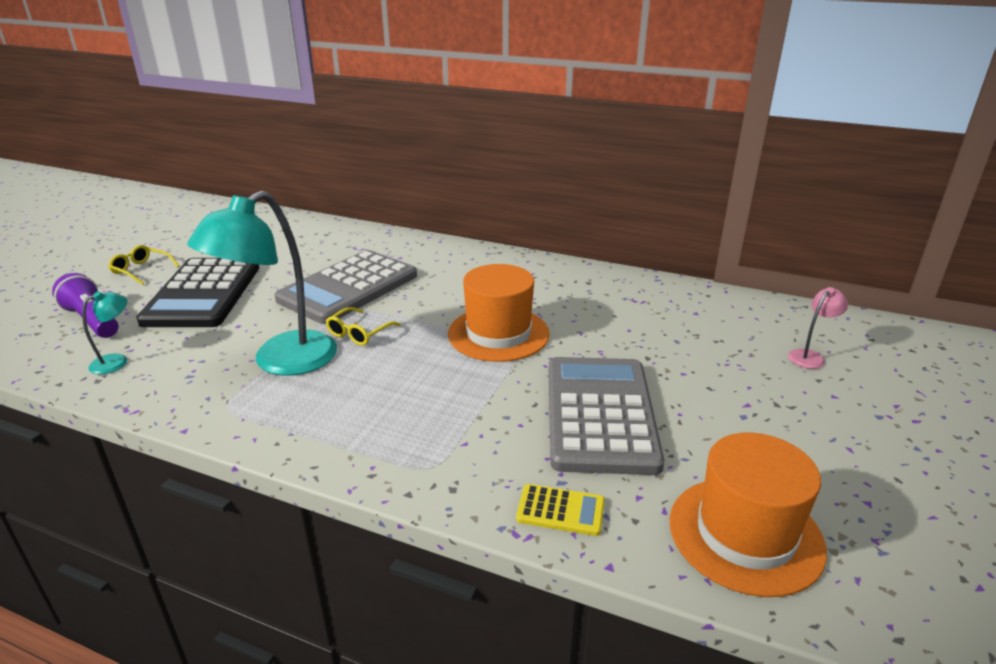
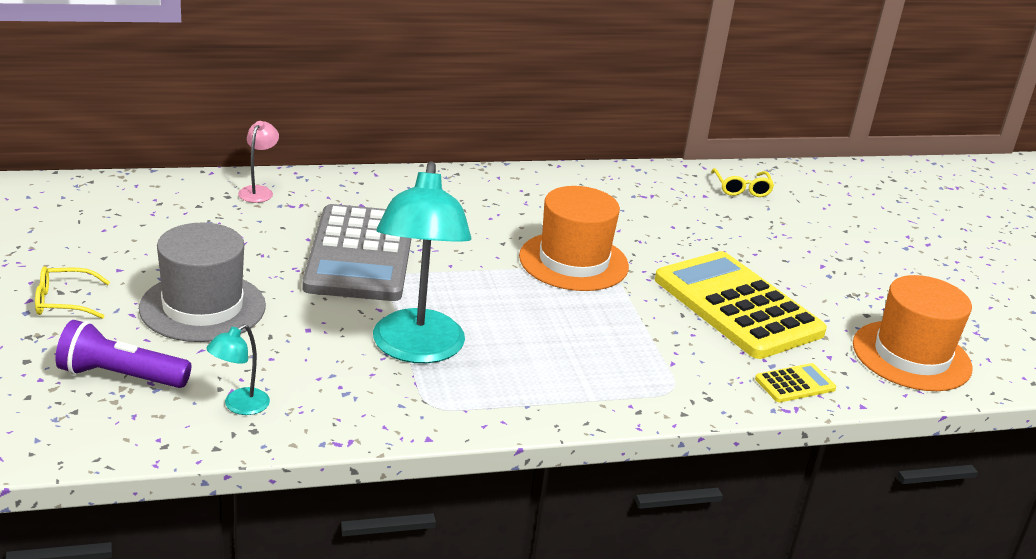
camera: 40 degrees left, 0 degrees up
turquoise lamp [82,292,127,374] -> turquoise lamp turned 150 degrees counterclockwise [206,324,270,415]
black calculator [136,258,259,327] -> grey hat [139,223,266,342]
yellow glasses [326,307,401,346] -> yellow glasses moved to [711,168,774,197]
grey calculator [549,357,664,475] -> yellow calculator [655,251,827,359]
pink lamp [788,287,848,369] -> pink lamp moved to [238,121,279,203]

